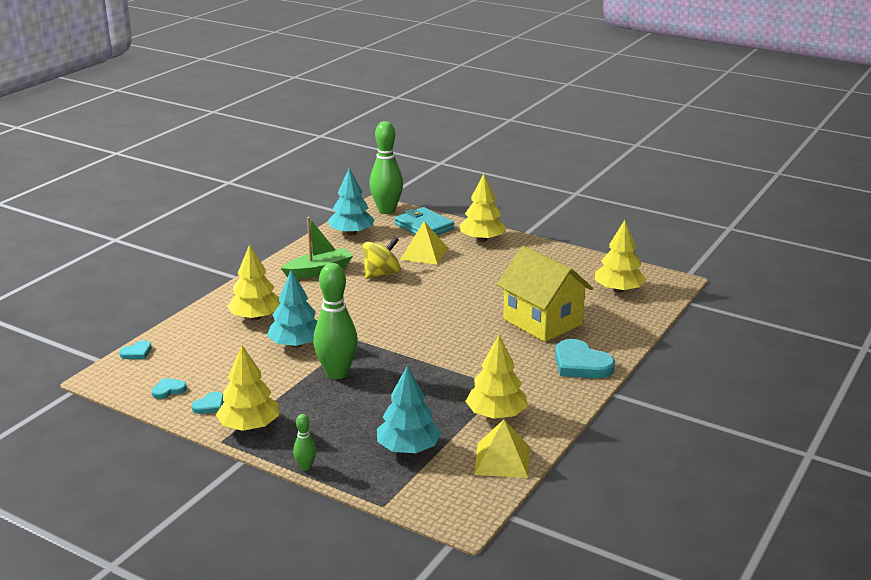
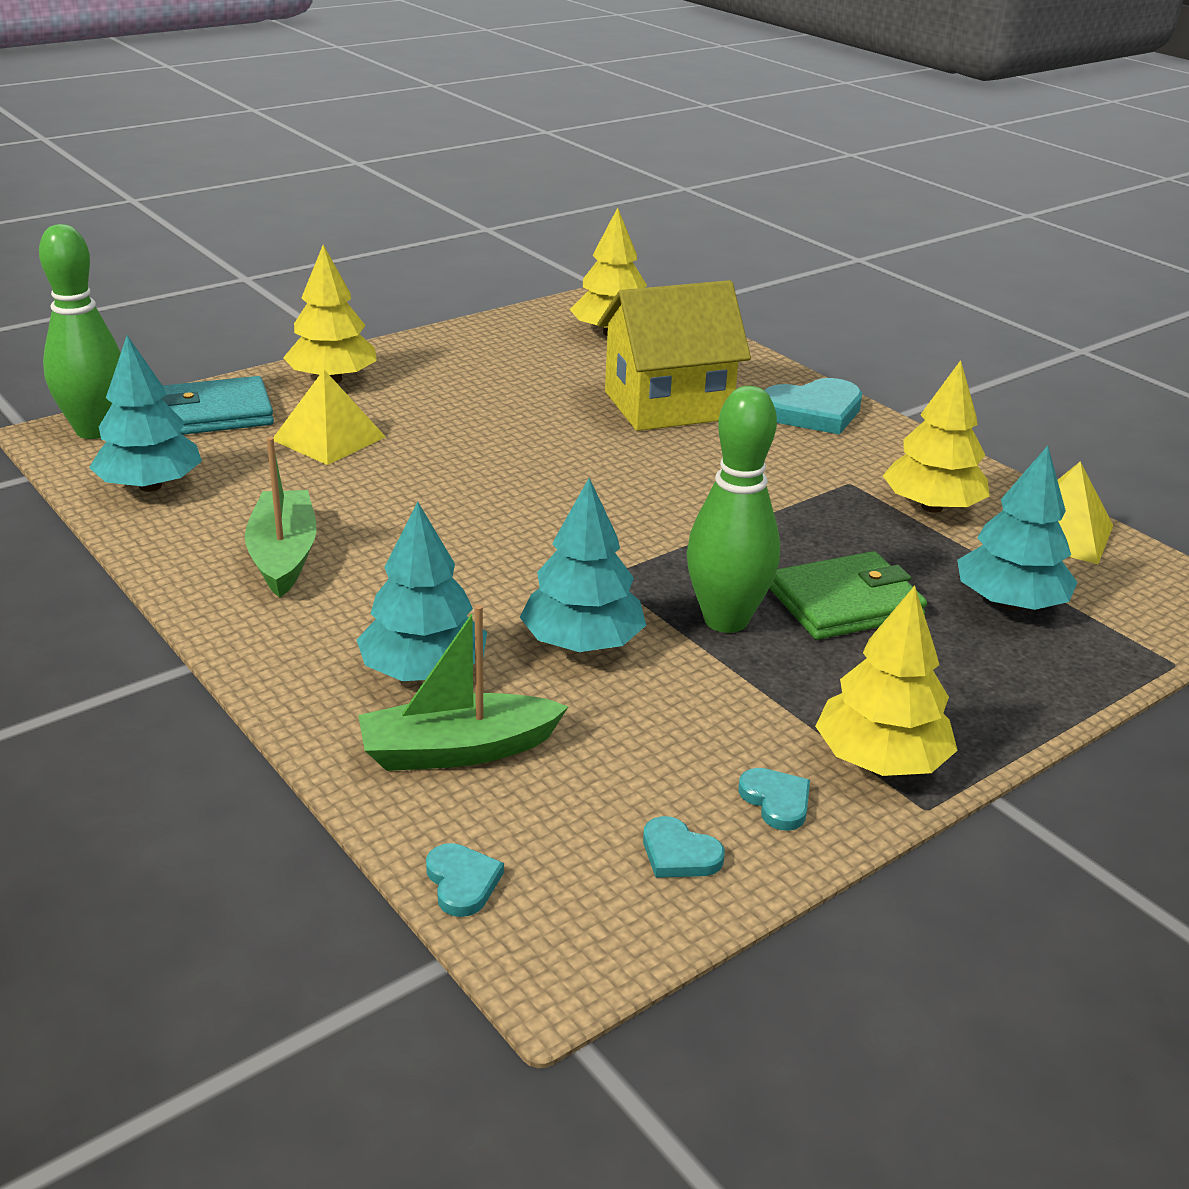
camera: 70 degrees left, 5 degrees up
turquoise heart [151,378,187,399] -> turquoise heart turned 45 degrees counterclockwise [643,816,725,878]
yellow tree [227,244,281,320] -> turquoise tree [356,501,487,681]
green bowling pin [293,414,316,471] -> none
yellow spinning top [363,237,401,279] -> none
none -> green boat [358,605,569,771]
none -> green wallet [769,551,927,640]

